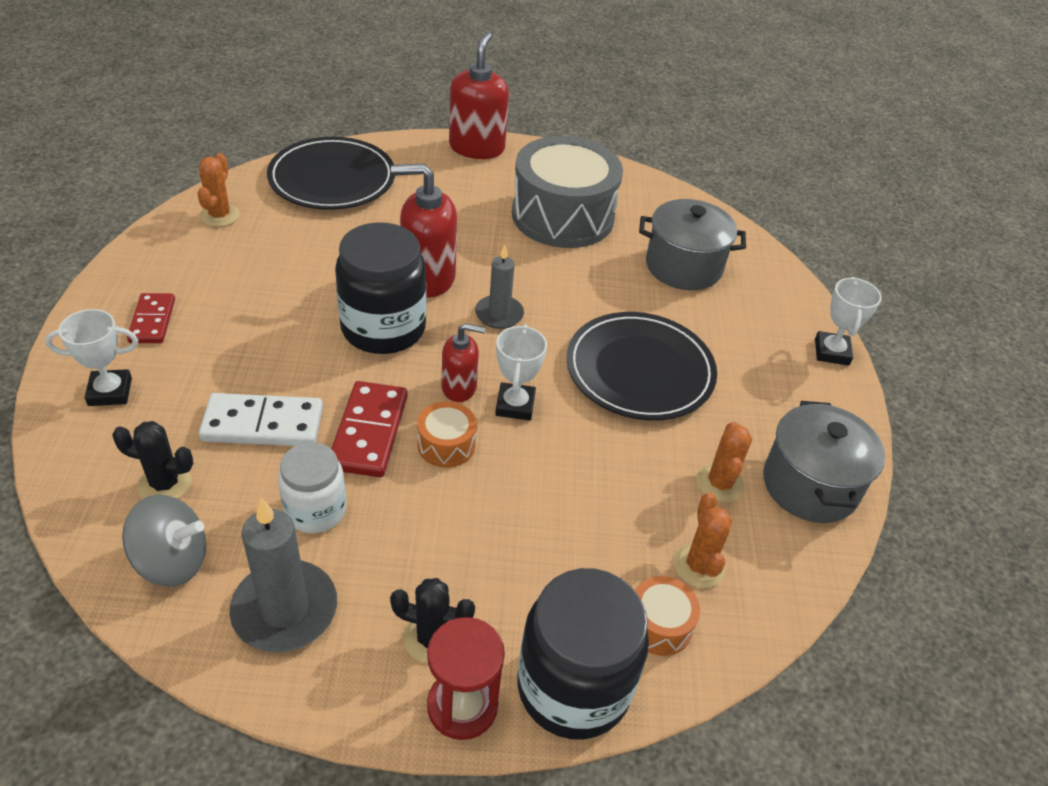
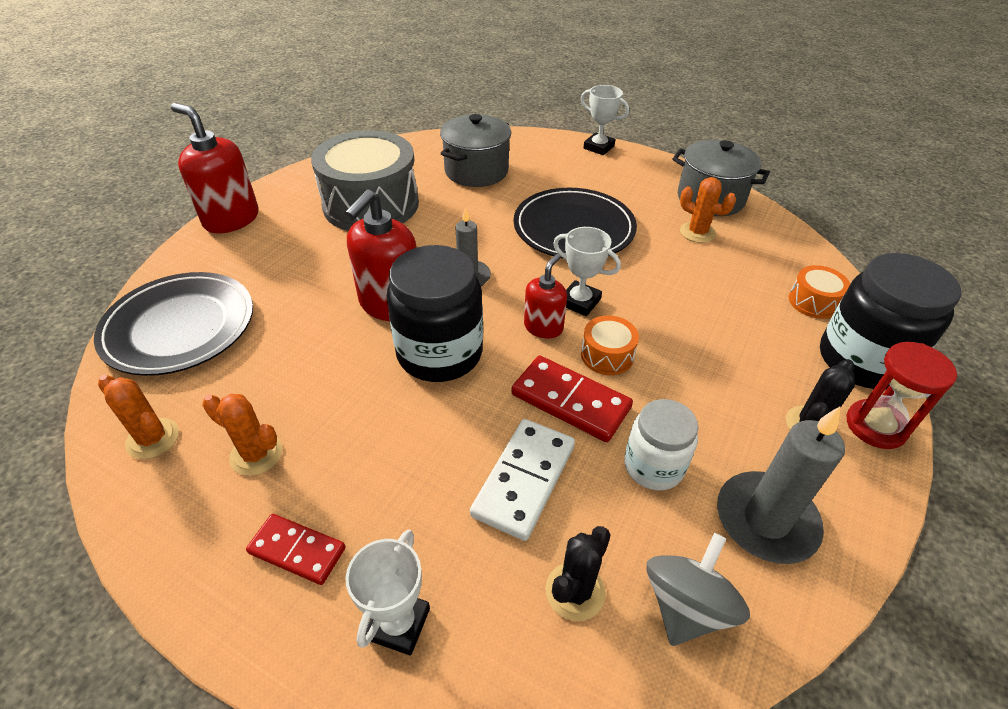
camera: 60 degrees left, 0 degrees up
orange cactus [674,493,732,588] -> orange cactus moved to [202,394,282,476]

